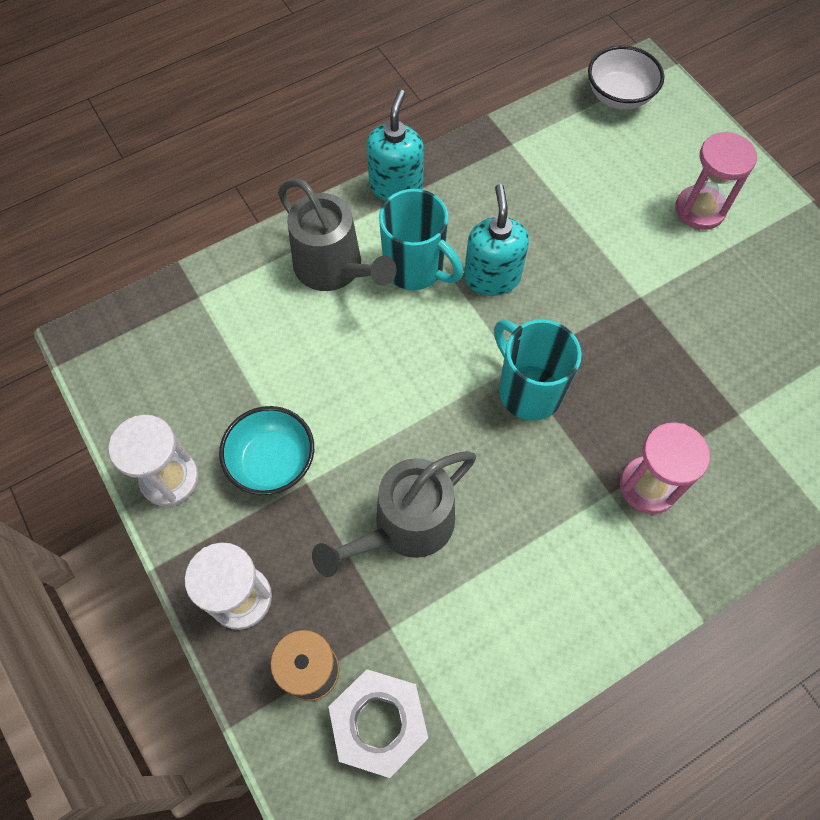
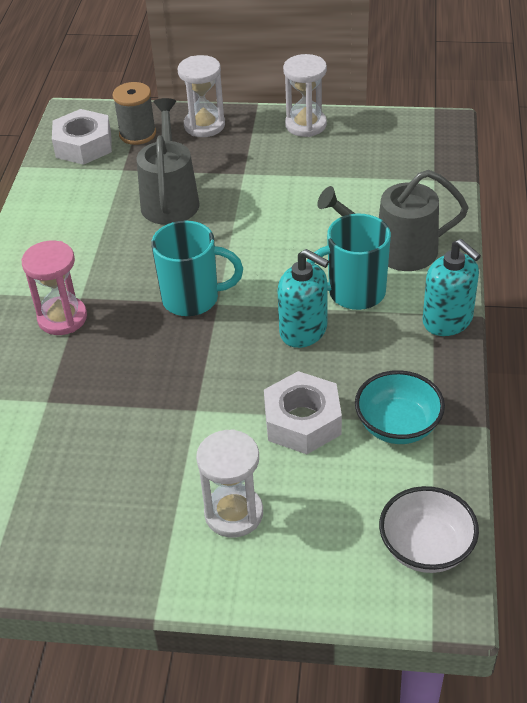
camera: 130 degrees right, 20 degrees down
turquoise bowl [219,406,314,495] -> turquoise bowl moved to [355,370,445,444]
pink hourglass [675,132,757,230] -> white hourglass [196,429,263,538]
none -> white nut [264,371,342,454]

